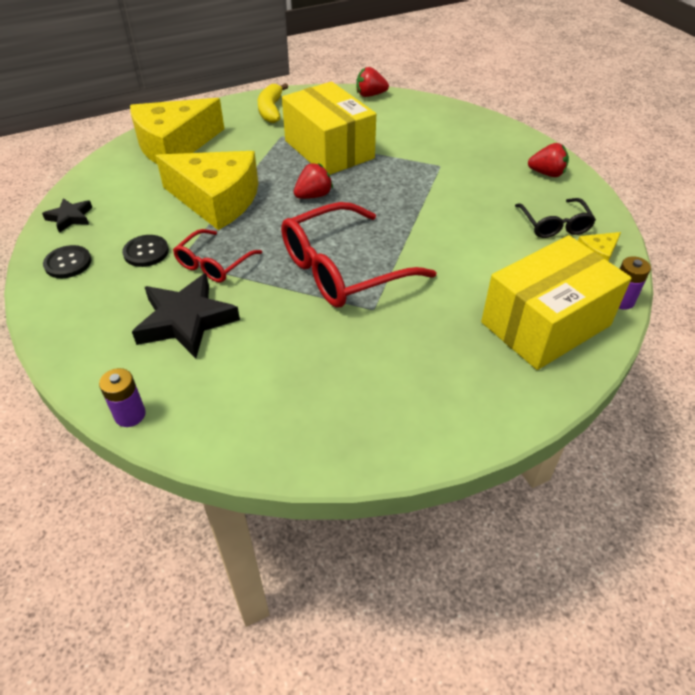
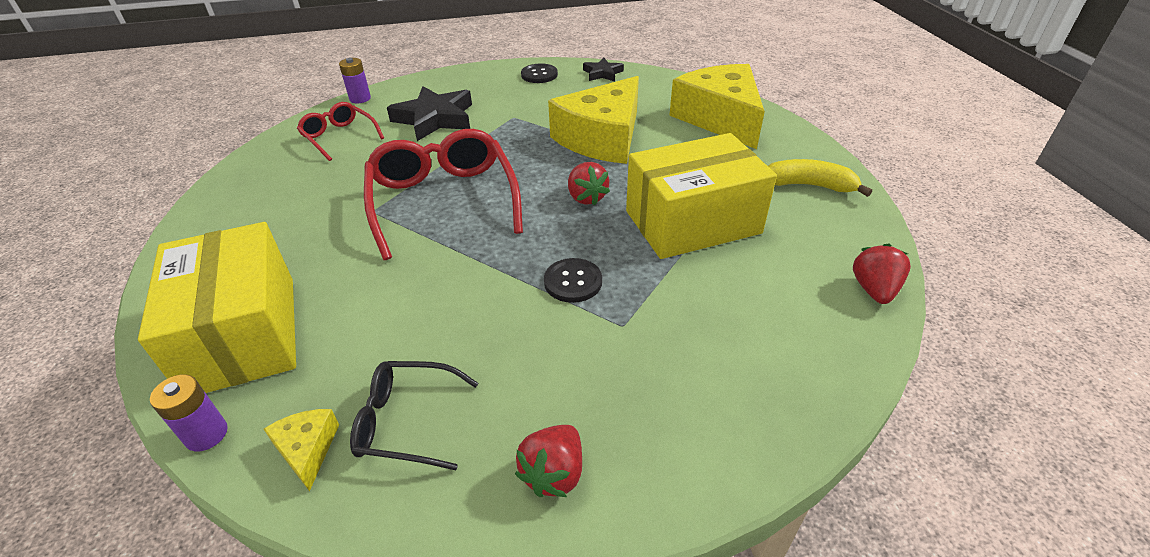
camera: 105 degrees right, 5 degrees down
black button [122,235,169,267] -> black button moved to [544,258,602,303]
red glasses [173,229,262,282] -> red glasses moved to [297,102,384,161]

